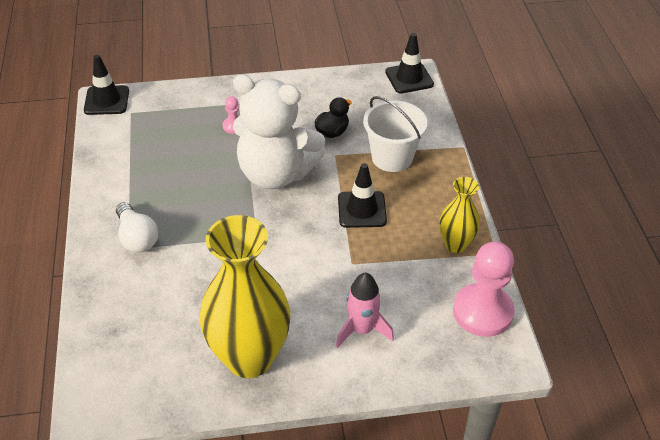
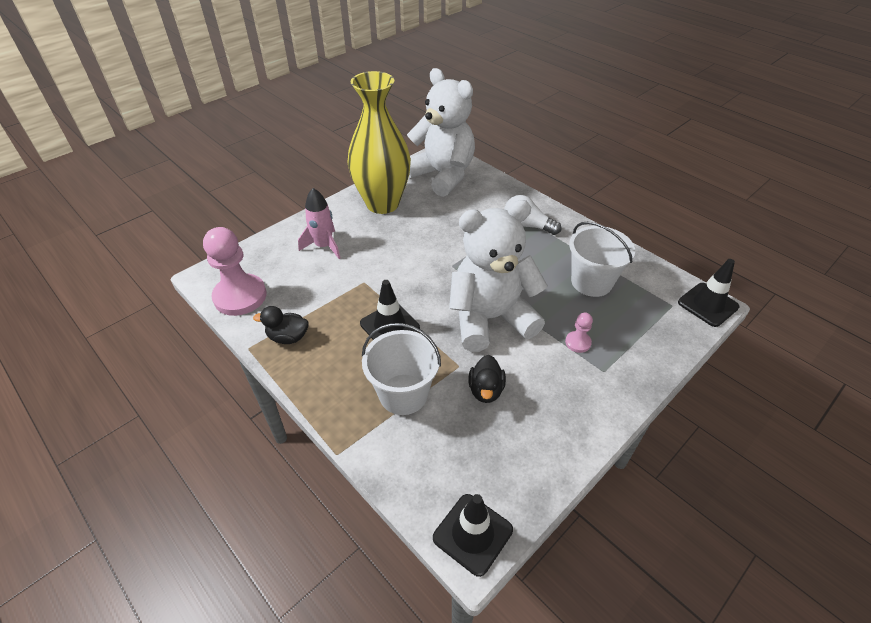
camera: 145 degrees right, 0 degrees up
yellow vase [439,177,480,253] -> black duck [253,306,309,344]
none -> white teddy bear [407,68,475,197]
none -> white bucket [569,222,635,297]

